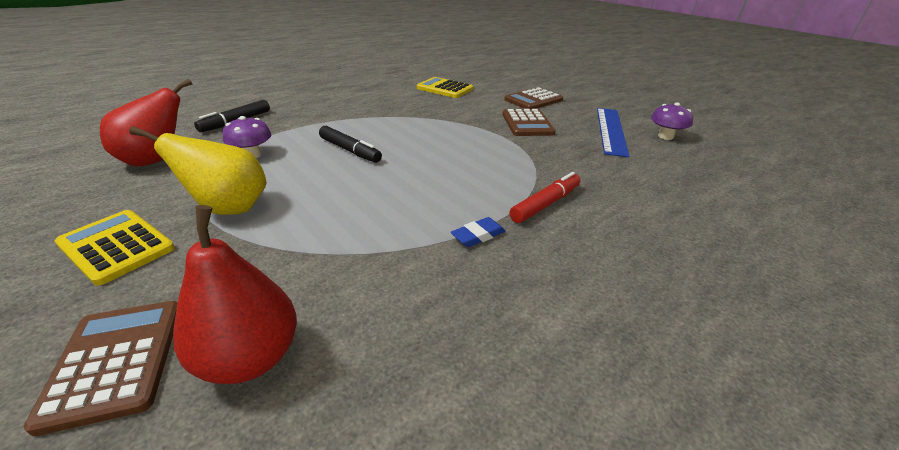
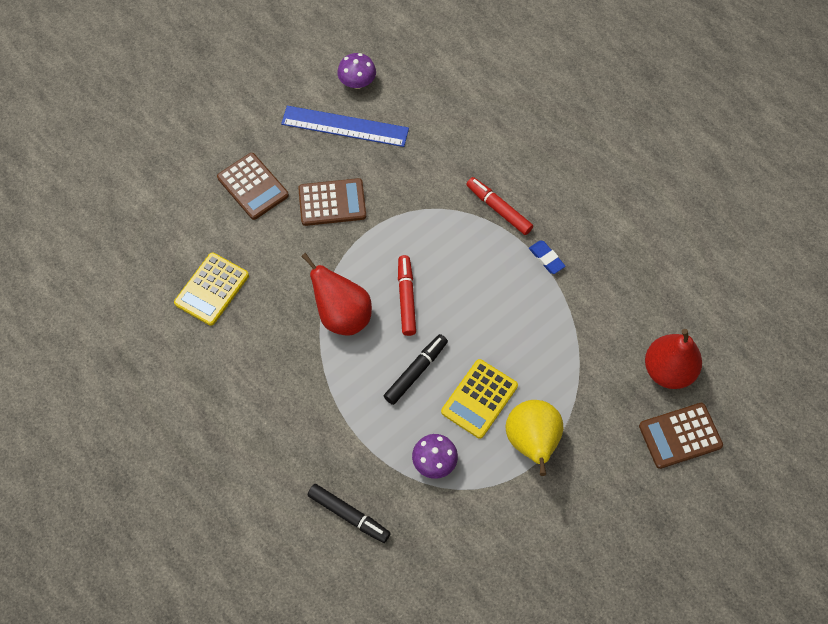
camera: 90 degrees left, 30 degrees up
yellow calculator [55,210,175,286] -> yellow calculator moved to [441,359,518,439]
red pear [100,78,193,166] -> red pear moved to [301,253,372,335]
none -> red marker [398,255,416,336]

